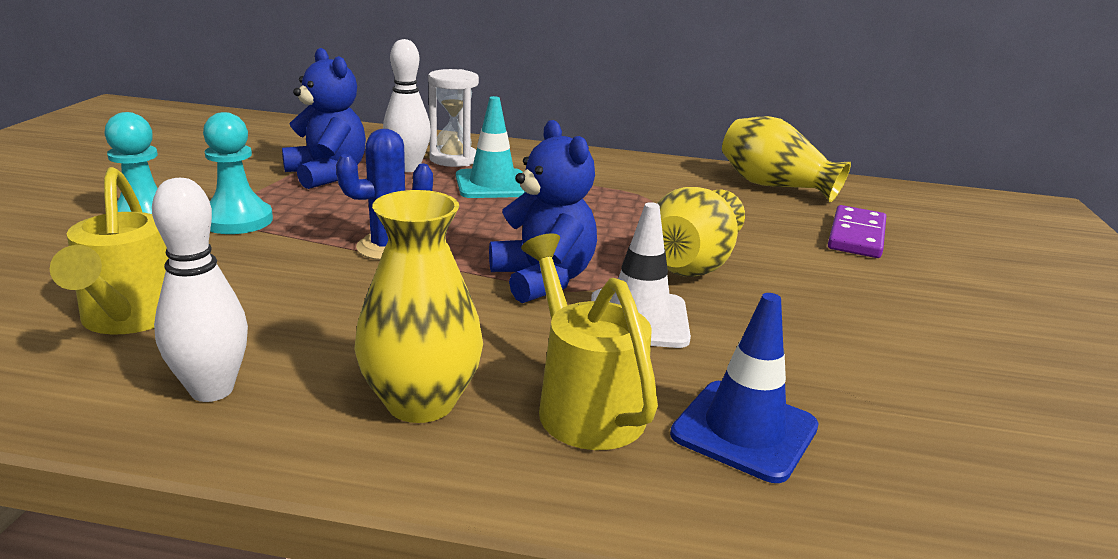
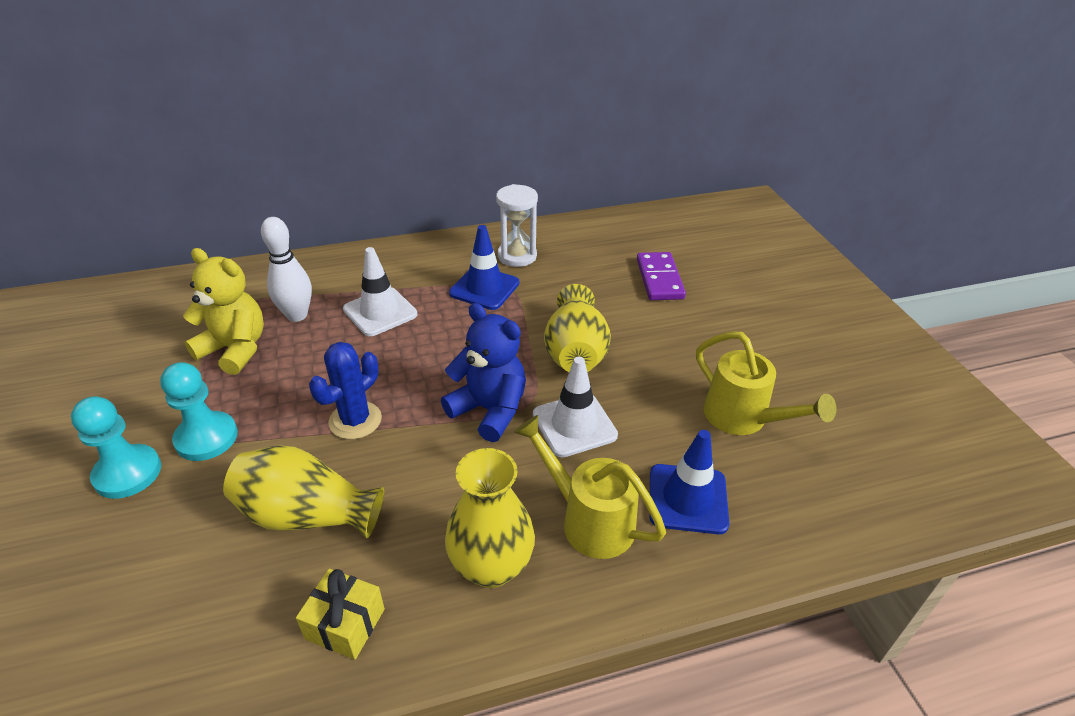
camera: 25 degrees left, 15 degrees up
yellow watering can [50,167,169,335] -> yellow watering can moved to [696,331,836,435]
white bowling pin [152,178,248,402] -> yellow gift [296,569,385,660]
blue teddy bear [282,48,366,189] -> yellow teddy bear [183,248,264,375]
white hourglass [428,69,479,167] -> white hourglass moved to [496,184,538,267]
turquoise traffic cone [456,96,525,198] -> white traffic cone [343,247,417,336]
yellow vase [722,116,851,202] -> yellow vase moved to [223,445,384,538]
none -> blue traffic cone [449,225,519,310]

